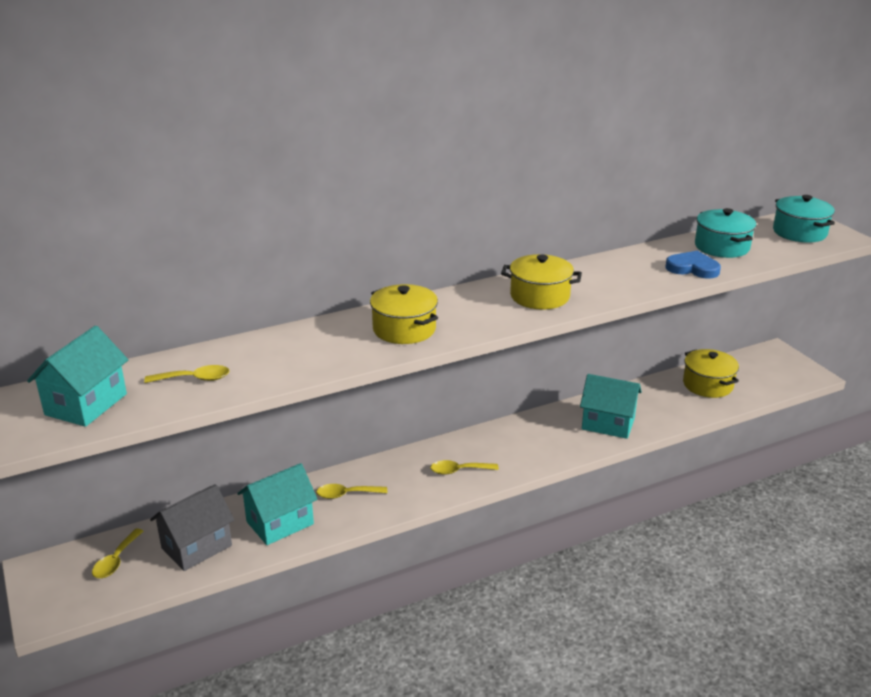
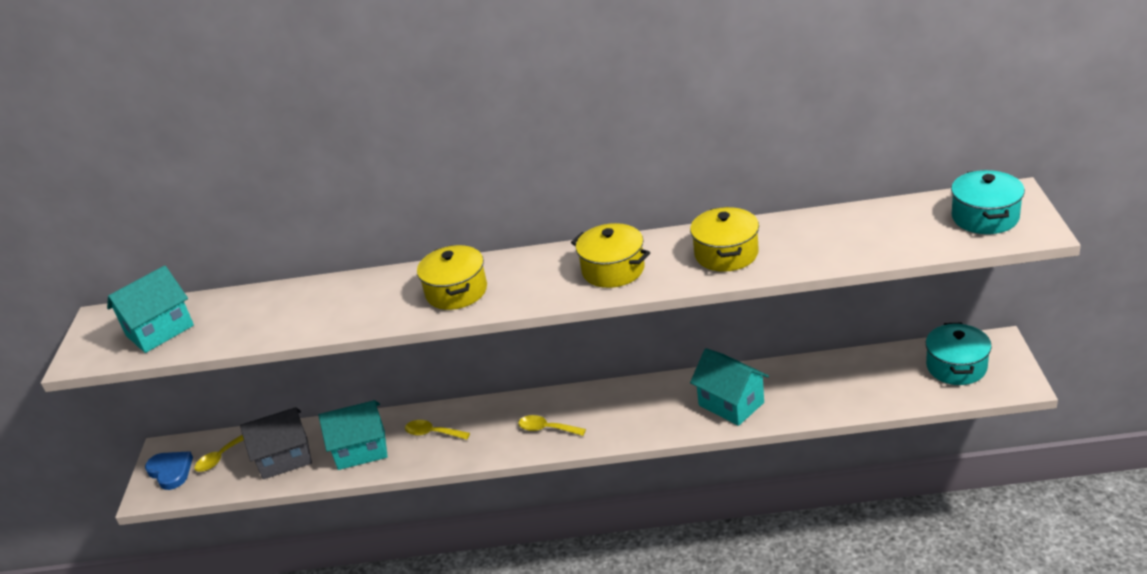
camera: 30 degrees right, 5 degrees up
yellow spoon [144,365,229,383] -> none
blue heart [666,251,721,279] -> blue heart moved to [145,451,193,490]
yellow pot [683,349,739,398] -> yellow pot moved to [690,207,759,272]
turquoise pot [695,208,756,258] -> turquoise pot moved to [926,322,992,385]

